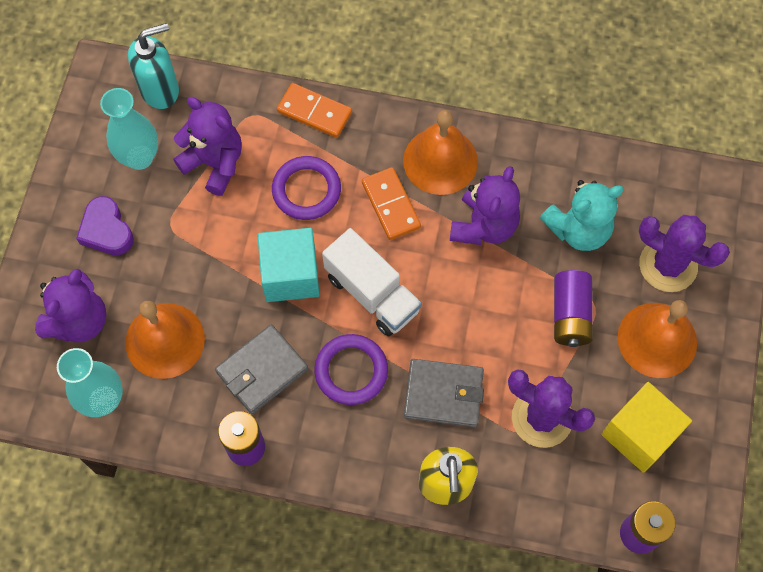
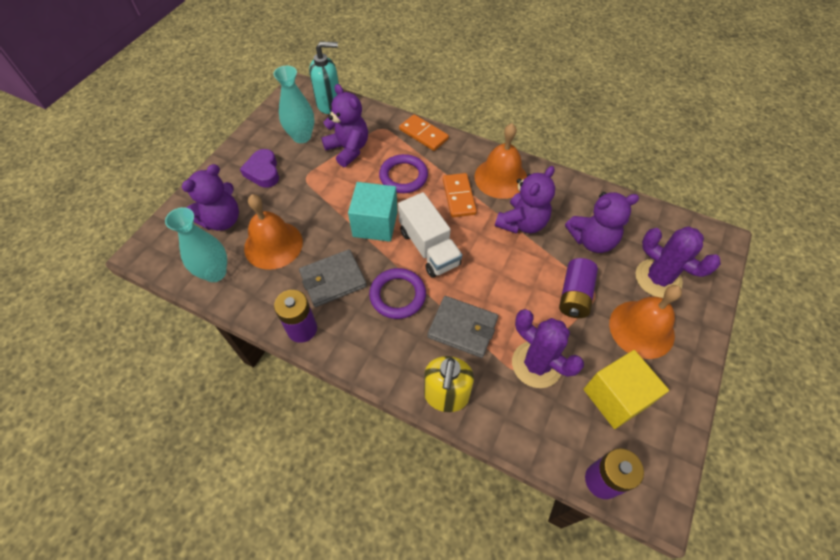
camera: 15 degrees right, 10 degrees down
turquoise teddy bear [540,180,624,251] -> purple teddy bear [565,192,639,253]

